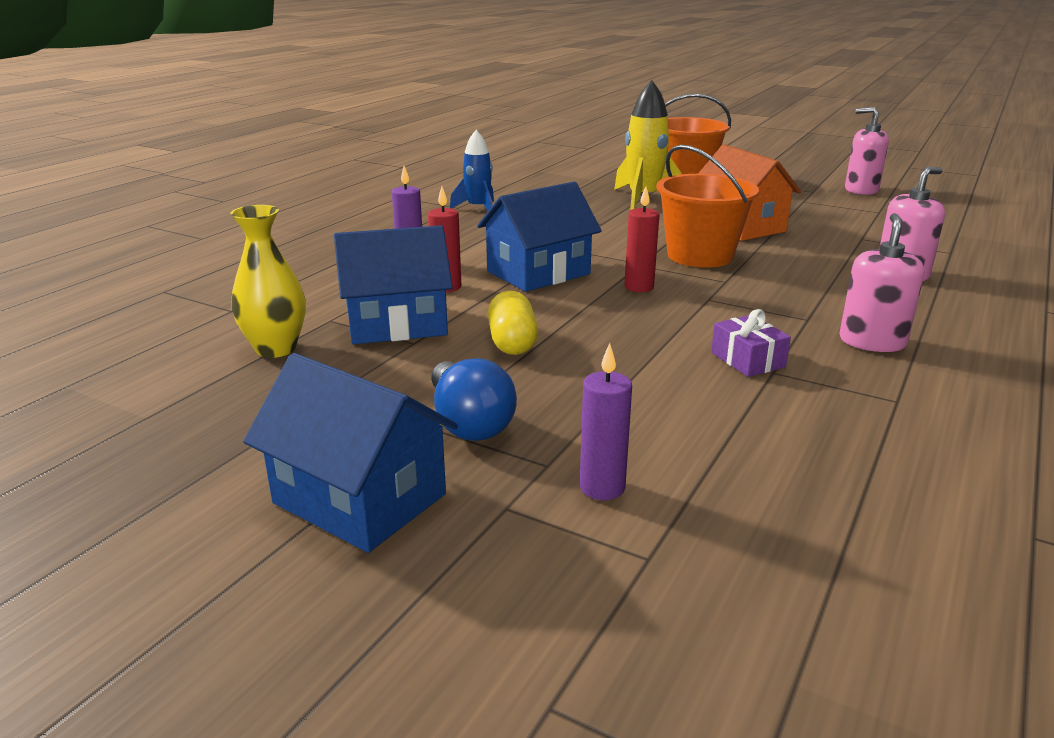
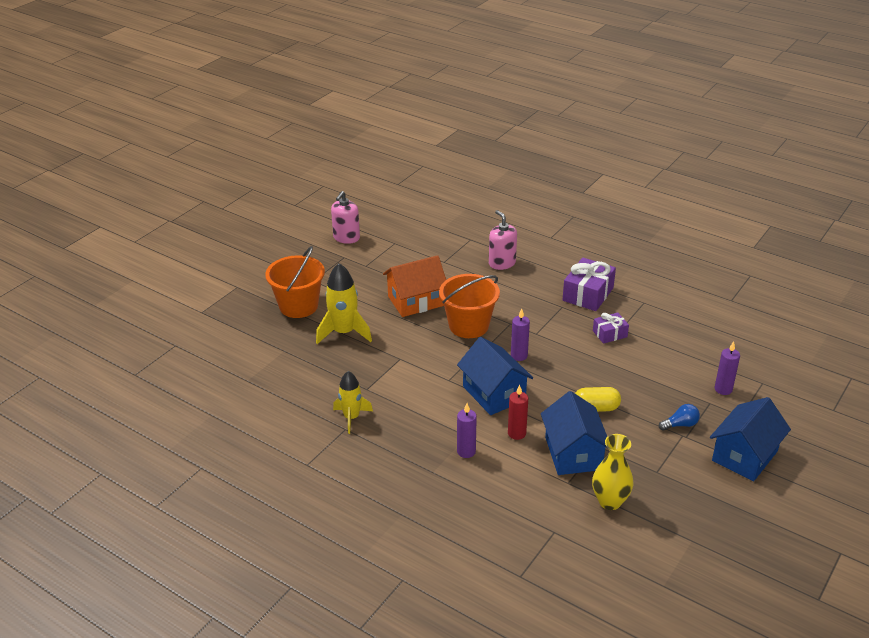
camera: 85 degrees left, 10 degrees up
blue light bulb [431,358,517,441] -> blue light bulb [659,404,700,431], size x0.63
blue rocket [450,130,494,211] -> yellow rocket [333,371,373,434]
red candle [624,186,660,292] -> purple candle [511,309,530,361]
pink soap dispenser [839,213,924,352] -> purple gift [563,258,616,311]

